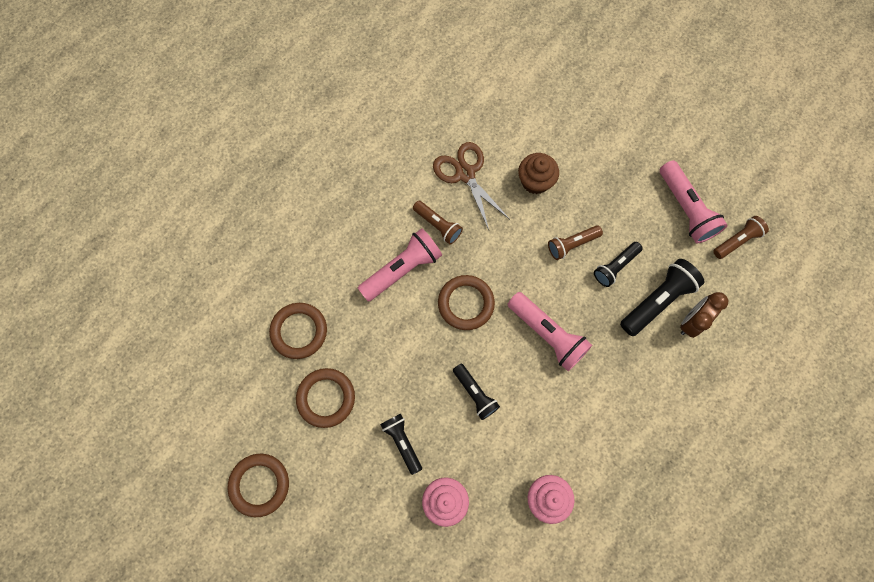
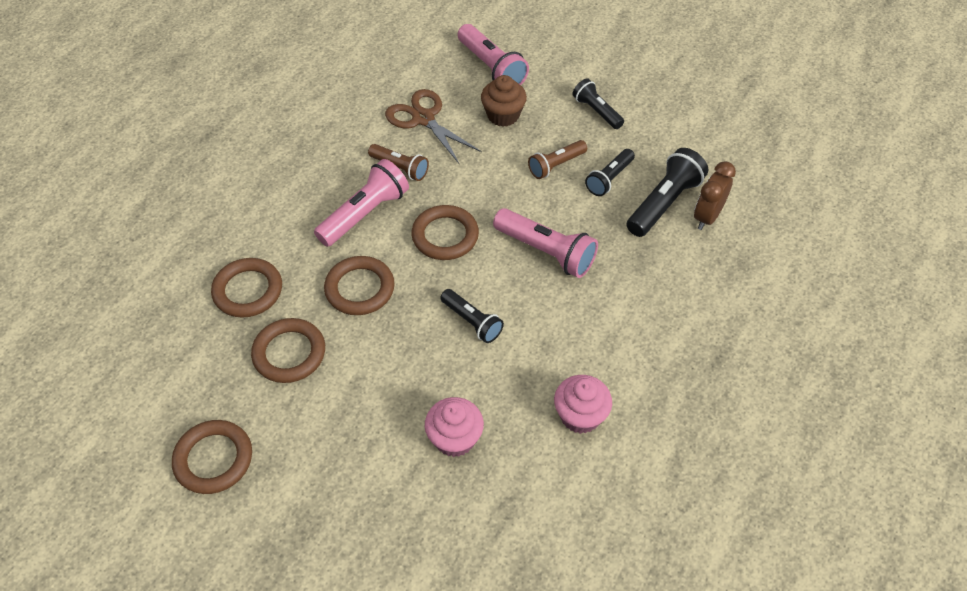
camera: 10 degrees left, 20 degrees down
black flashlight [380,413,422,475] -> black flashlight moved to [572,78,624,129]
pink flashlight [660,160,728,244] -> pink flashlight moved to [458,24,529,85]
brown flashlight [713,216,769,259] -> none
none -> brown ring [324,256,395,315]

